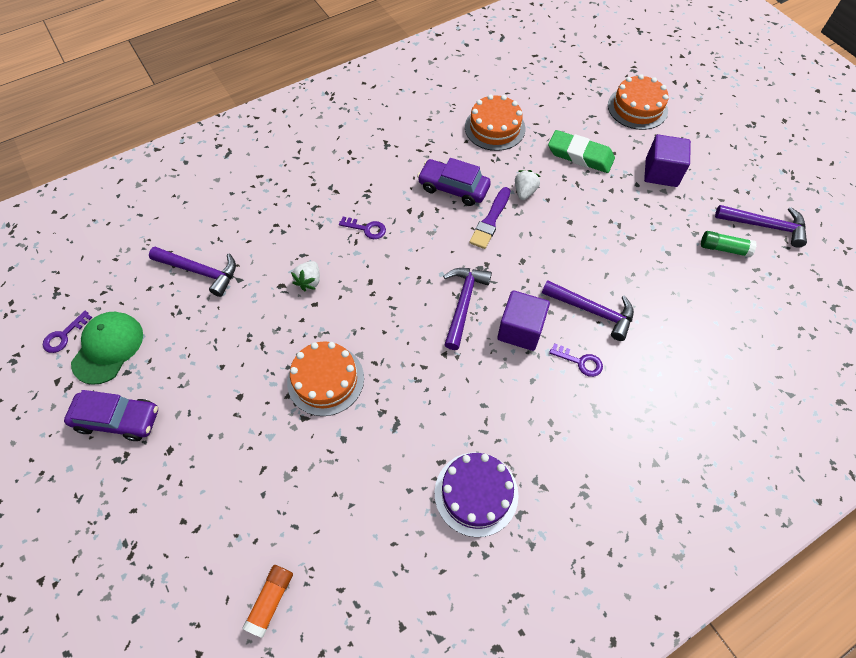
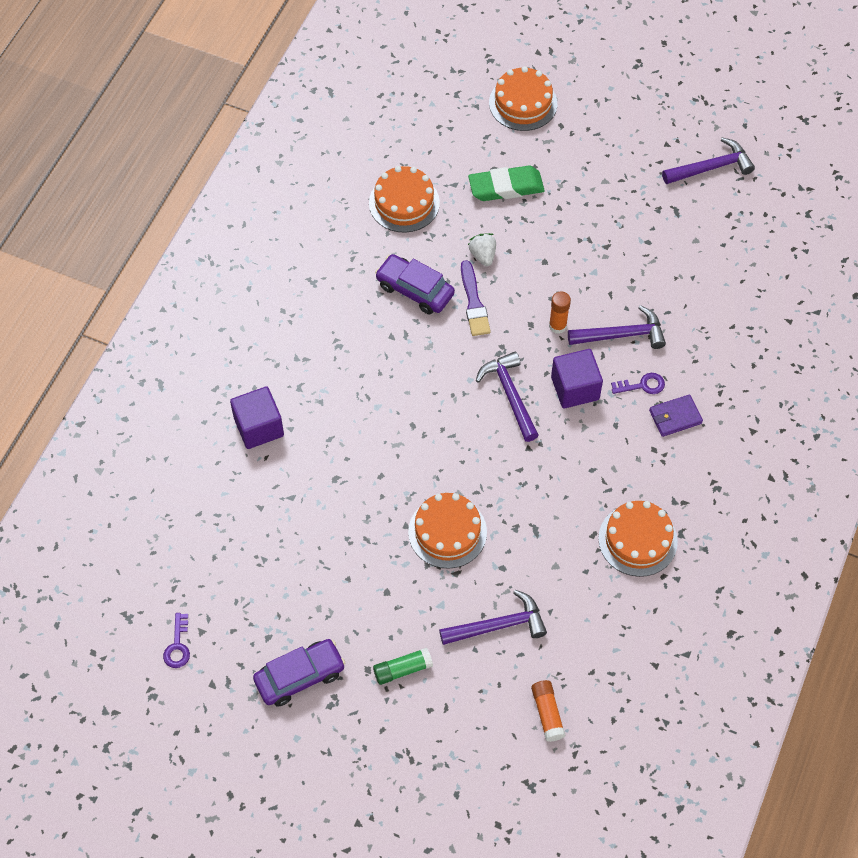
camera: 35 degrees left, 0 degrees up
green cap [71,312,143,385] -> none
purple hammer [149,247,236,297] -> purple hammer moved to [439,590,547,645]
white strawberry [291,261,320,291] -> none
purple key [339,217,386,239] -> none
purple car [417,158,491,206] -> purple car turned 45 degrees clockwise [375,254,455,315]
purple cake [435,452,518,537] -> orange cake [598,501,678,577]
purple cube [644,134,691,187] -> purple cube moved to [230,386,284,449]
green glue stick [701,231,757,257] -> green glue stick moved to [373,648,433,685]
none -> orange glue stick [549,291,571,334]
none -> purple wallet [649,394,703,437]

